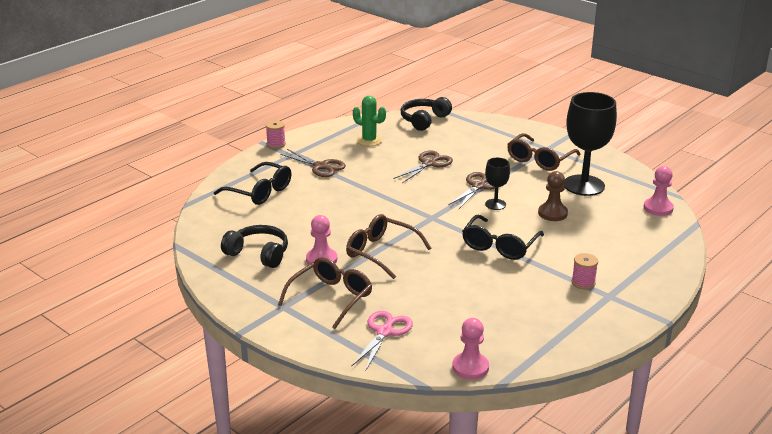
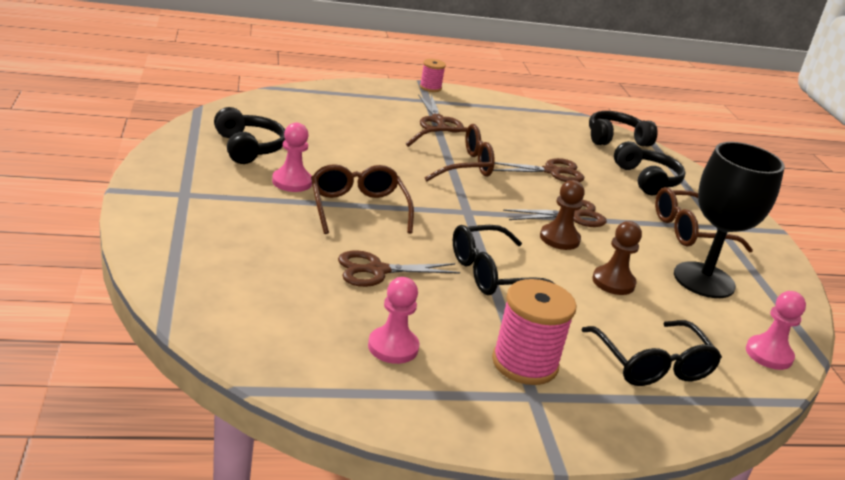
camera: 35 degrees right, 0 degrees up
black glasses [214,162,292,205] -> black glasses moved to [581,320,722,386]
brown glasses [278,257,372,329] -> brown glasses moved to [405,124,495,181]
pink scissors [352,311,413,370] -> none
green cactus [353,96,386,146] -> none
pink pawn [452,318,489,379] -> pink pawn moved to [368,277,420,364]
black goblet [485,158,510,210] -> brown pawn [540,180,584,250]
pink spool [572,253,598,289] -> pink spool [492,279,577,385], size x1.84
none -> brown scissors [338,250,460,287]
none -> black headphones [614,141,686,195]

